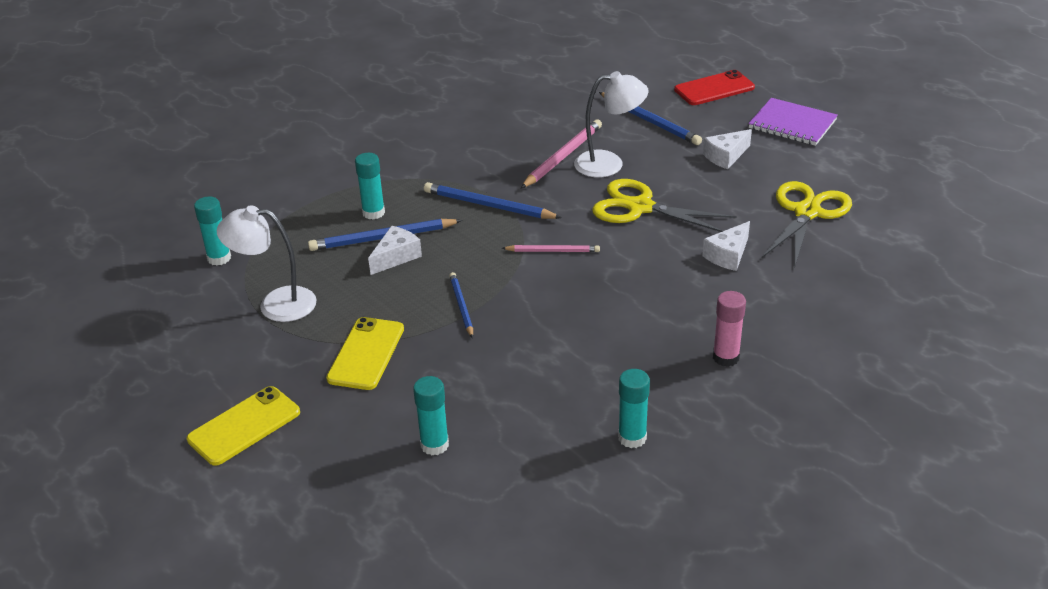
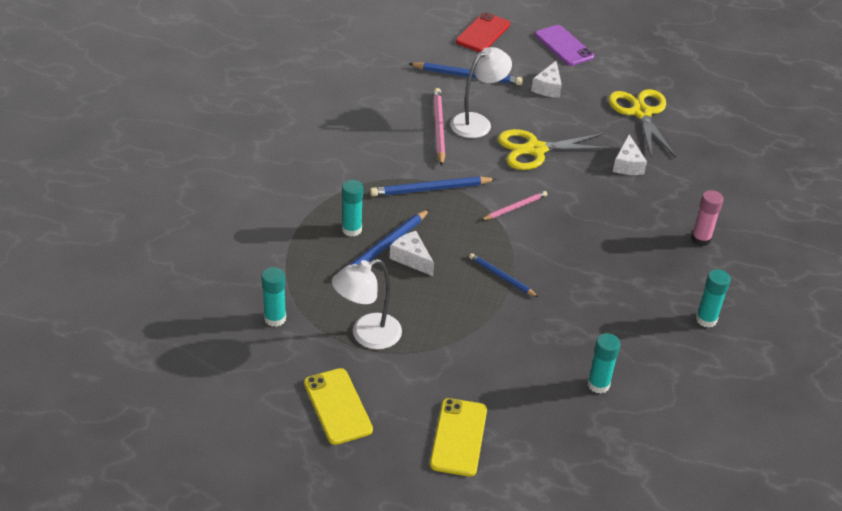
camera: 40 degrees left, 5 degrees up
yellow phone [326,317,404,390] -> yellow phone moved to [304,368,373,445]
white cheese [368,226,422,275] -> white cheese turned 45 degrees counterclockwise [390,231,434,276]
purple notebook [748,98,838,146] -> purple phone [535,25,594,66]

